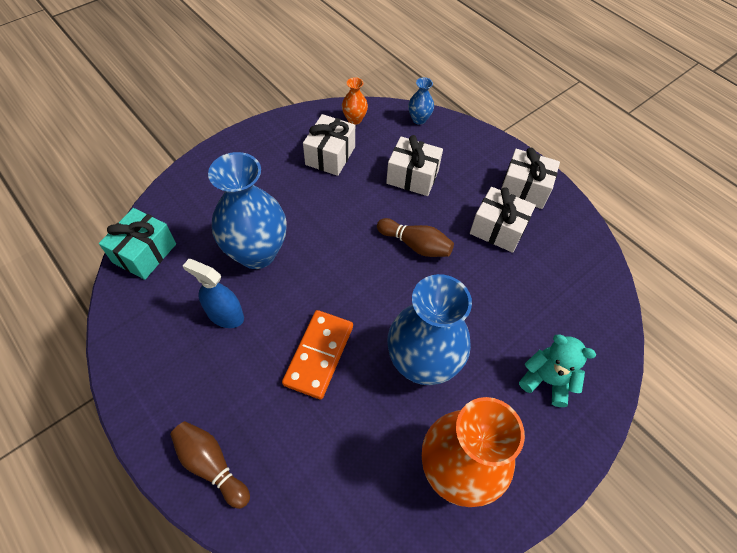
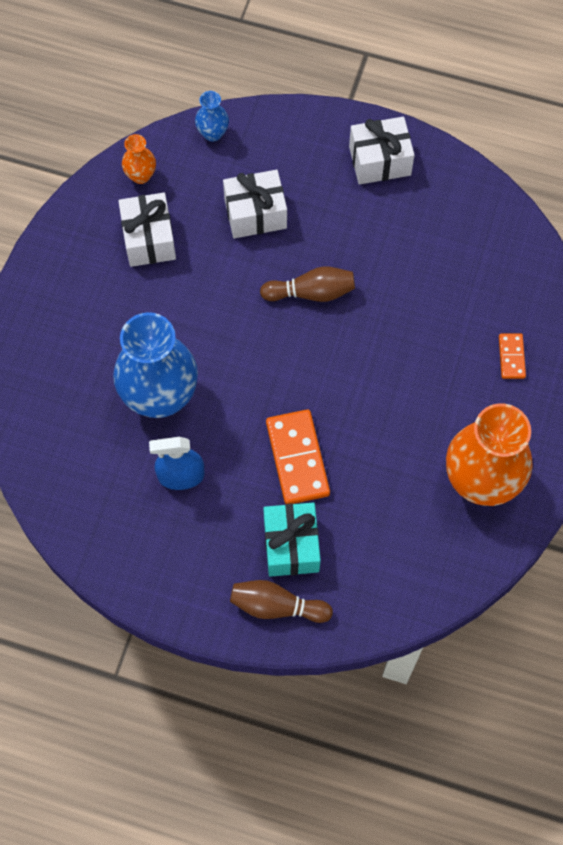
camera: 30 degrees left, 10 degrees up
turquoise gift [99,208,176,280] -> turquoise gift moved to [263,503,321,577]
blue vase [387,274,472,385] -> none
white gift [470,187,536,253] -> none
turquoise teddy bear [519,335,596,407] -> orange domino [499,333,526,379]

